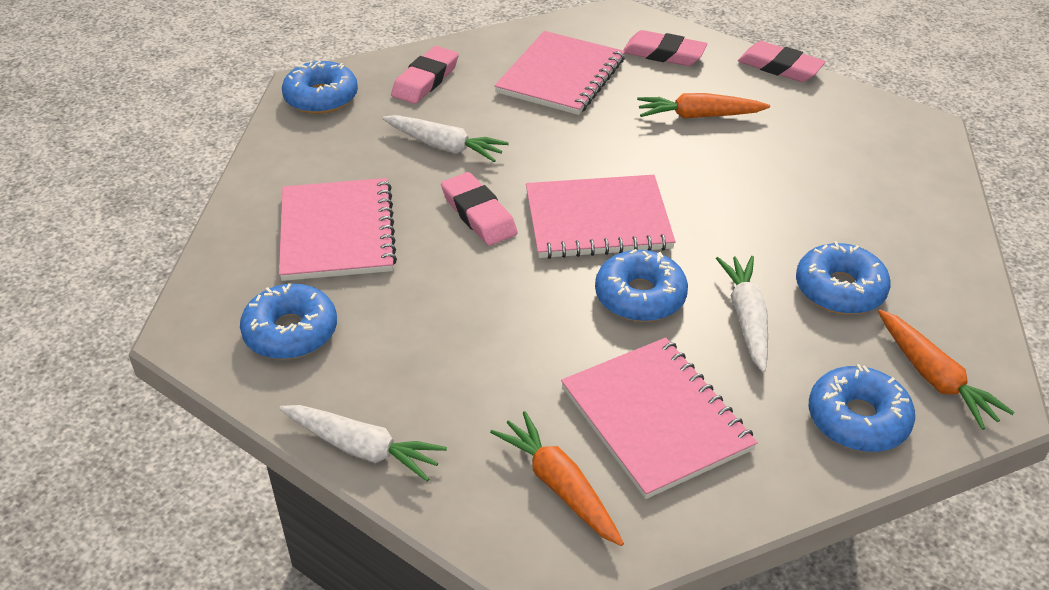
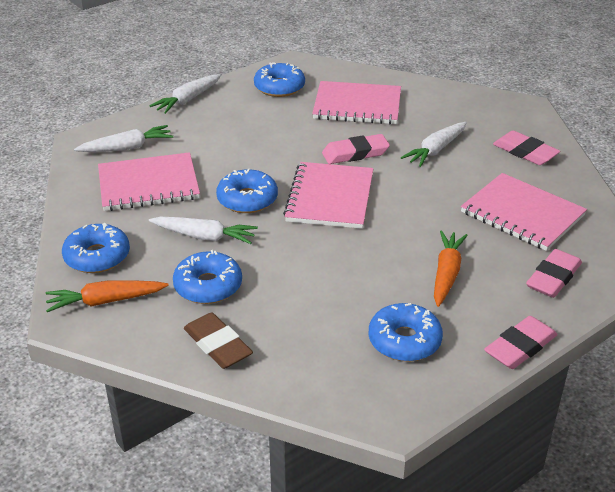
camera: 105 degrees right, 5 degrees down
blue donut [282,61,358,114] -> blue donut moved to [369,303,443,362]
orange carrot [490,411,624,546] -> white carrot [74,125,173,152]
none -> brown eraser [184,313,253,369]

